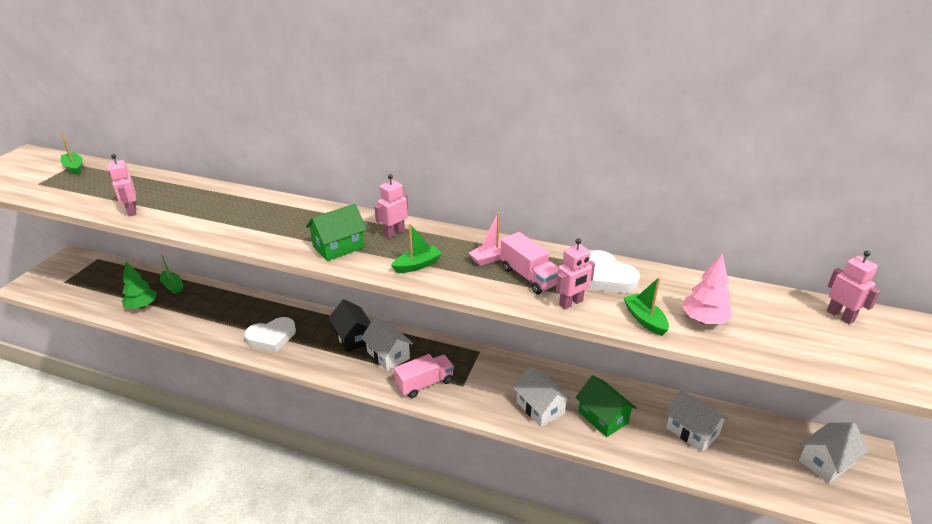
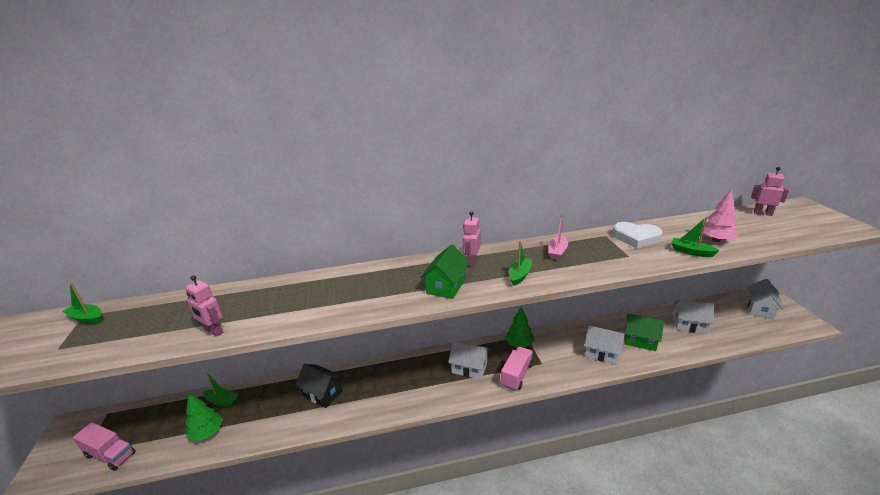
camera: 30 degrees left, 5 degrees down
white heart [244,317,296,352] -> none
black house [329,299,371,352] -> black house moved to [295,364,344,408]
pink truck [500,232,558,294] -> pink truck moved to [73,422,135,471]
pink robot [556,238,595,309] -> none
none -> green tree [505,306,534,347]

